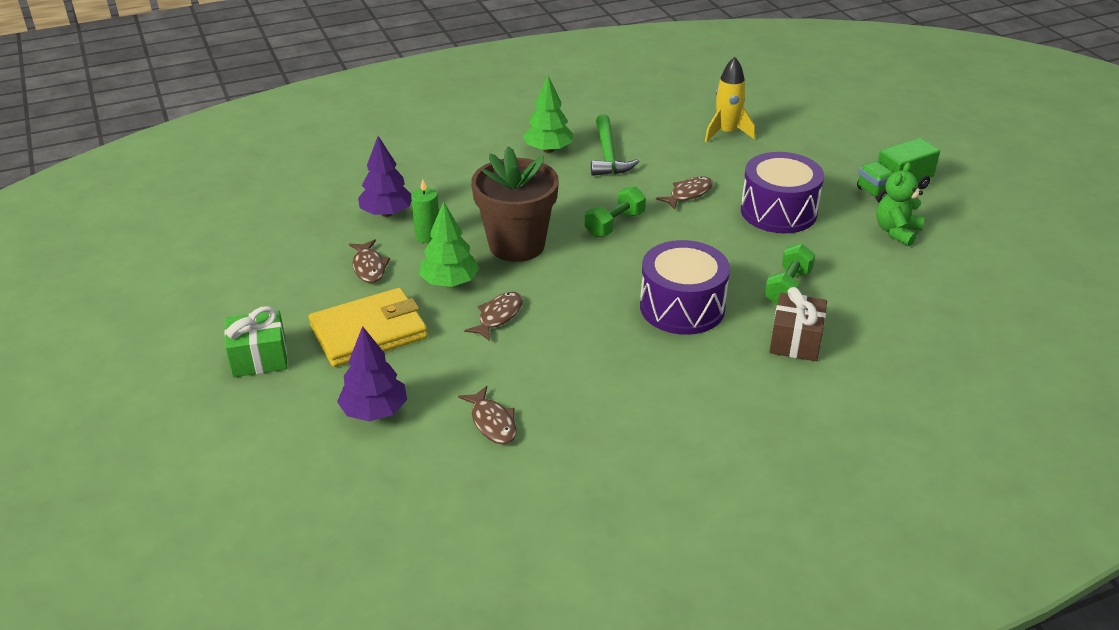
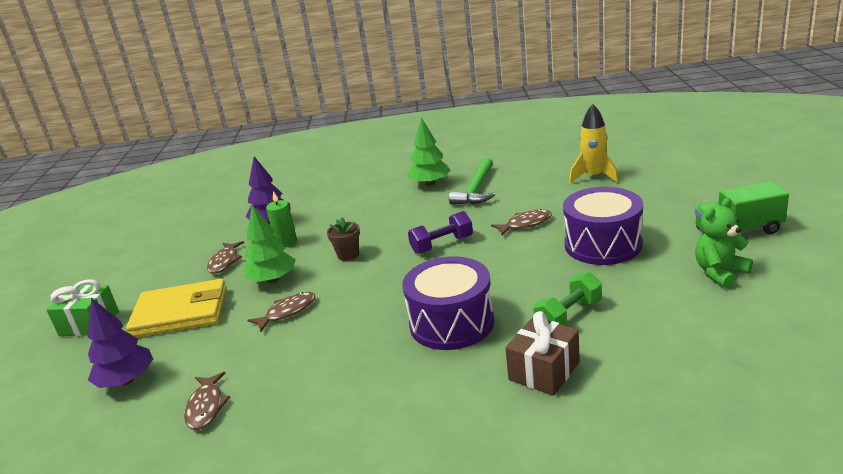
camera: 25 degrees right, 10 degrees down
brown flower pot [471,146,559,262] -> brown flower pot [327,217,360,261], size x0.43
green dumbbell [585,186,646,237] -> purple dumbbell [408,211,473,254]

